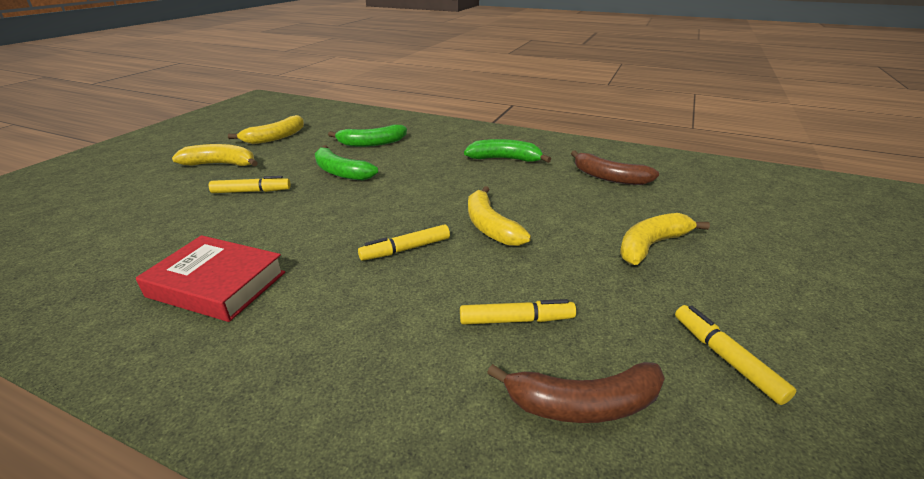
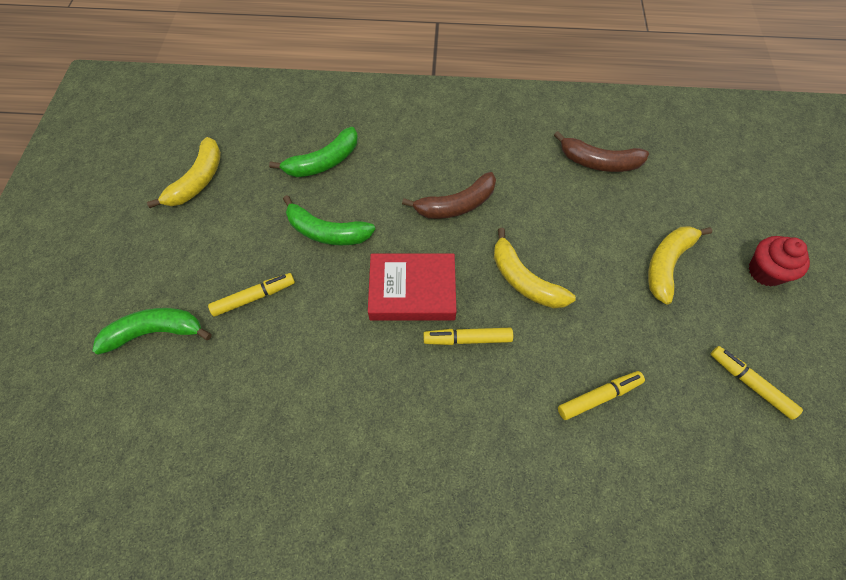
camera: 20 degrees left, 30 degrees up
red book [136,235,285,322] -> red book moved to [368,254,457,321]
yellow banana [172,144,258,166] -> none
yellow marker [358,224,450,261] -> yellow marker turned 45 degrees clockwise [423,328,513,345]
green banana [464,139,551,163] -> green banana moved to [92,308,212,355]
brown banana [487,362,665,423] -> brown banana moved to [402,172,496,219]
none -> red cupcake [748,236,810,287]

